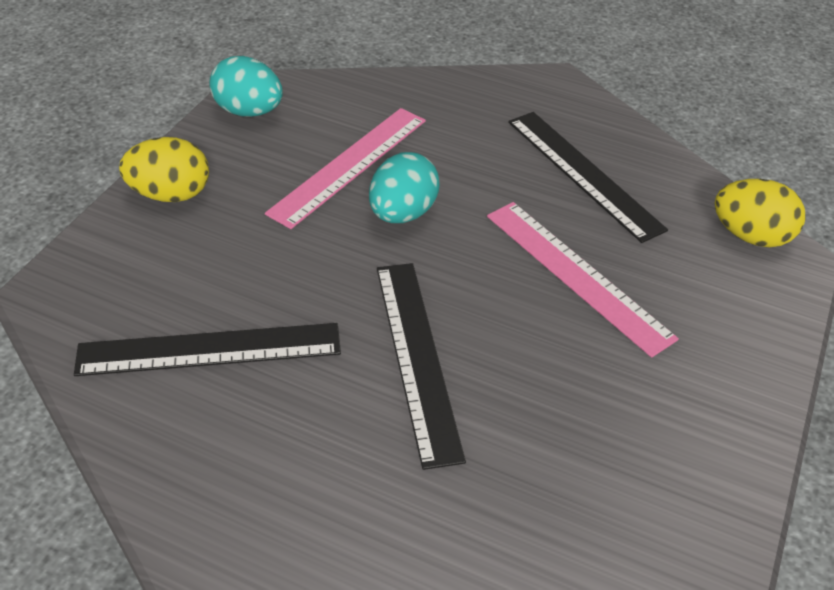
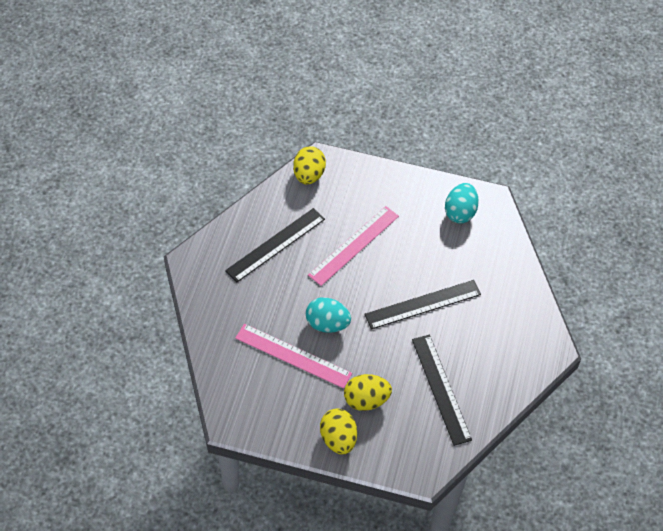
camera: 100 degrees left, 10 degrees up
turquoise egg [209,56,283,117] -> turquoise egg moved to [445,183,479,223]
none -> yellow egg [344,374,392,411]

